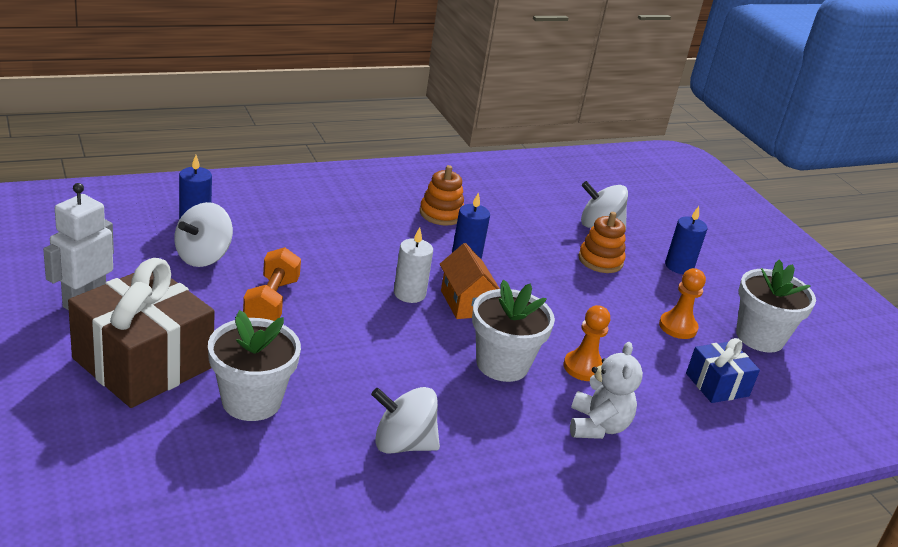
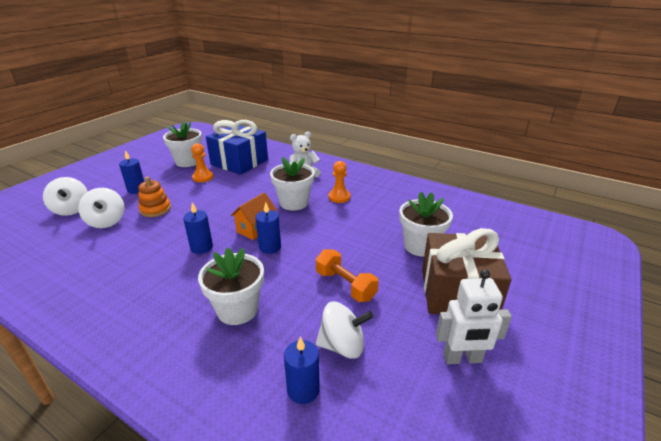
camera: 120 degrees left, 0 degrees up
orange dumbbell [243,247,301,321] -> orange dumbbell turned 75 degrees clockwise [316,249,379,302]
white spinning top [371,387,440,454] -> white spinning top moved to [43,177,88,216]
white candle [394,227,433,303] -> blue candle [256,202,281,254]
orange stacking toy [420,165,464,226] -> none
orange pawn [564,305,610,381] -> orange pawn moved to [329,161,350,203]
blue gift [686,338,760,403] -> blue gift [206,120,268,175], size x1.90
none -> white flower pot [198,248,264,325]

